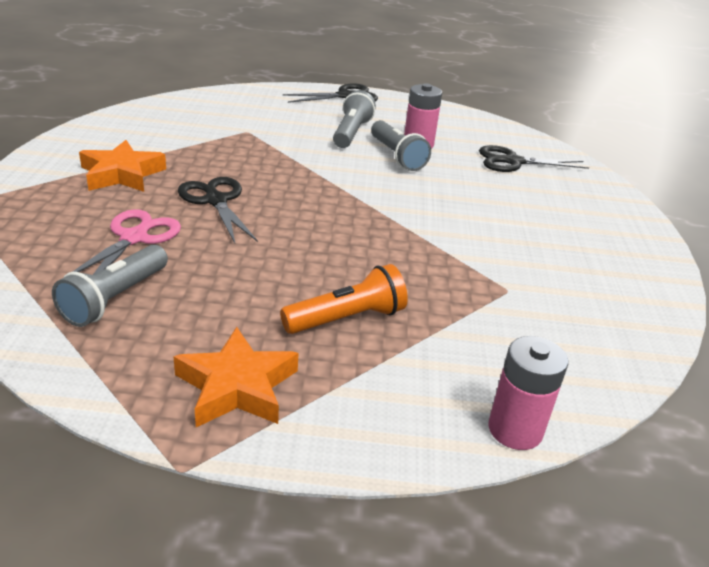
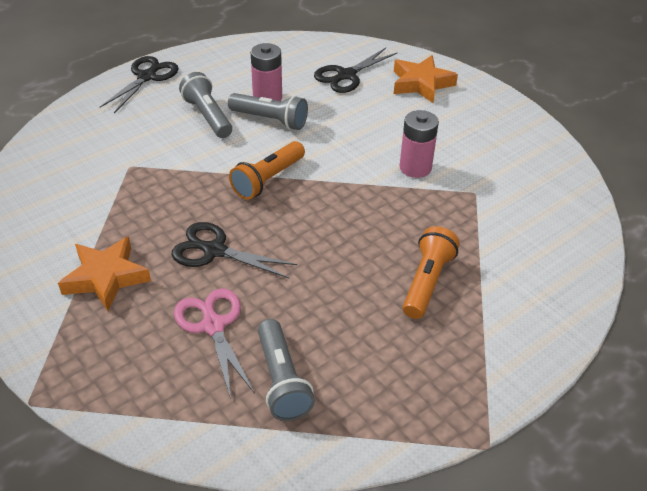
camera: 40 degrees left, 10 degrees up
orange star [173,327,299,427] -> orange star moved to [394,55,458,103]
pink battery [488,336,568,450] -> pink battery moved to [400,110,439,178]
none -> orange flashlight [229,141,305,200]

